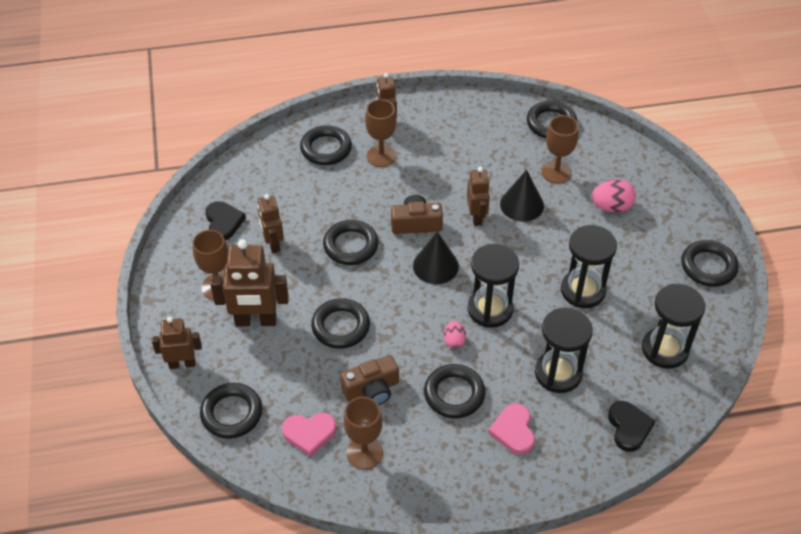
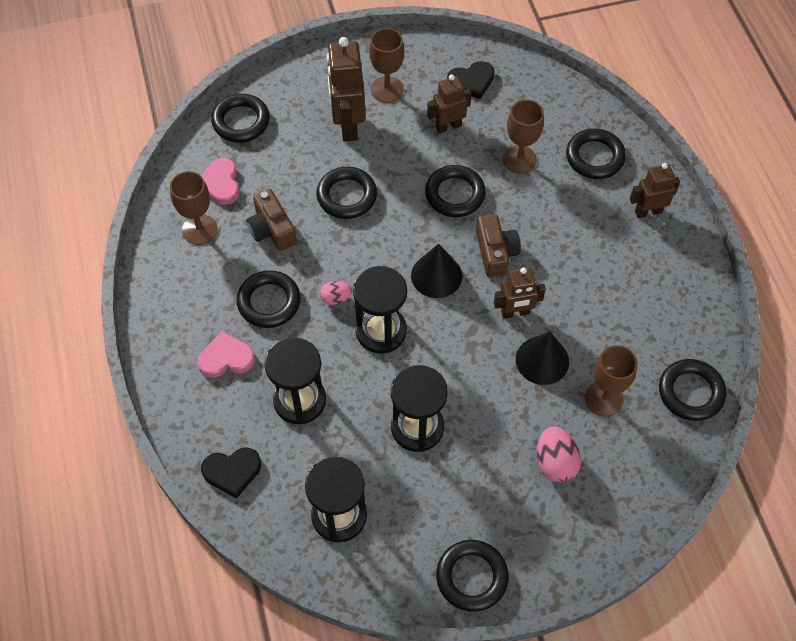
camera: 85 degrees right, 10 degrees up
brown robot [152,317,202,369] -> none
brown goblet [365,99,397,167] -> brown goblet moved to [503,99,544,174]

